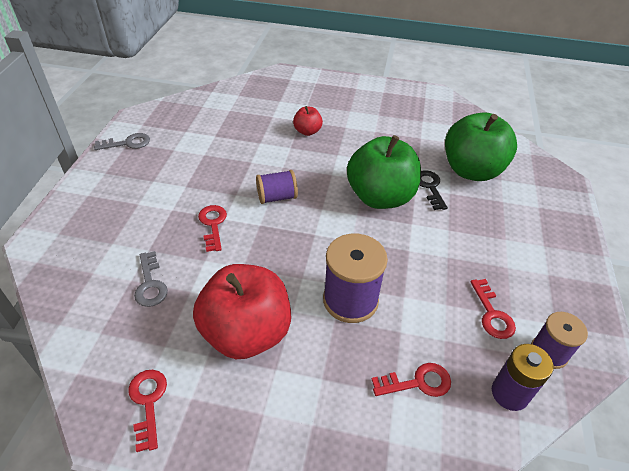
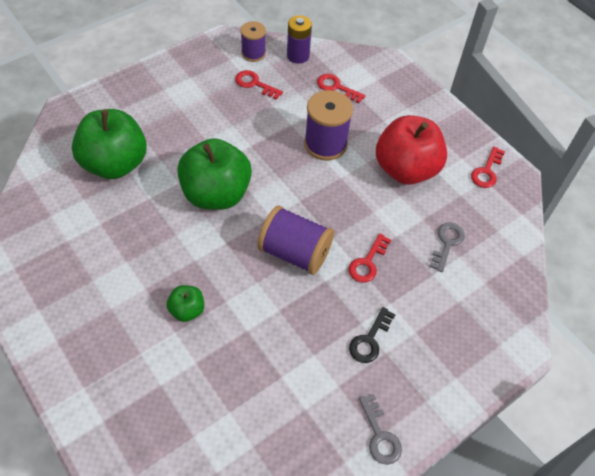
camera: 140 degrees left, 10 degrees up
grey key [94,133,150,150] -> grey key turned 135 degrees counterclockwise [359,394,402,465]
purple spool [256,170,298,204] -> purple spool [257,205,334,275], size x1.62
red apple [293,106,323,136] -> green apple [166,285,204,322]
black key [419,170,448,210] -> black key moved to [349,307,396,363]
red key [470,279,516,339] -> red key turned 90 degrees counterclockwise [235,70,283,100]

